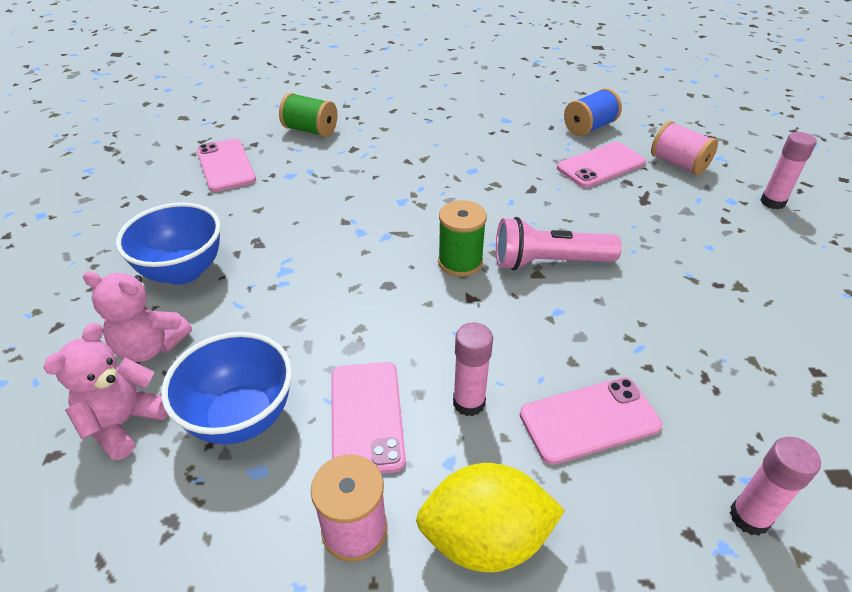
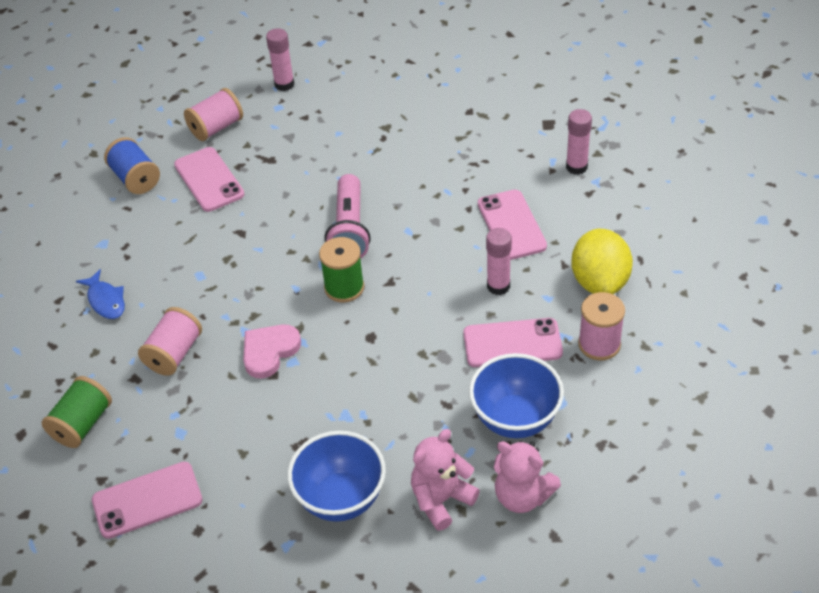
camera: 85 degrees left, 5 degrees up
pink teddy bear [83,271,192,362] -> pink teddy bear turned 150 degrees counterclockwise [411,429,480,531]
none -> blue fish [76,269,125,319]
none -> pink spool [138,307,202,376]
none -> pink heart [243,325,301,379]

